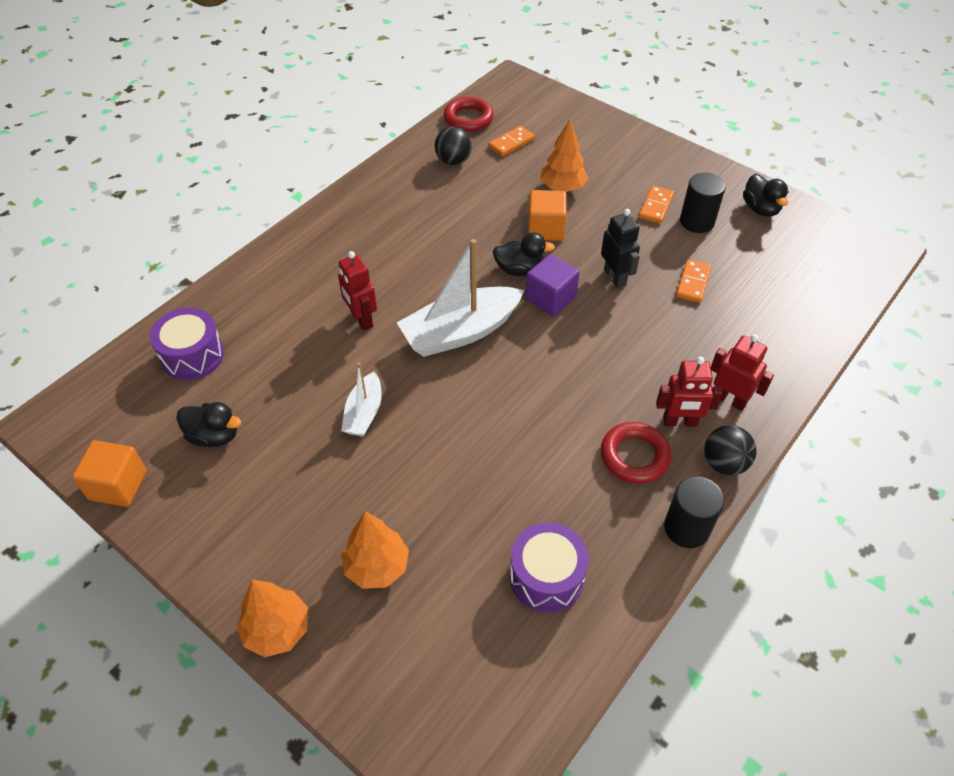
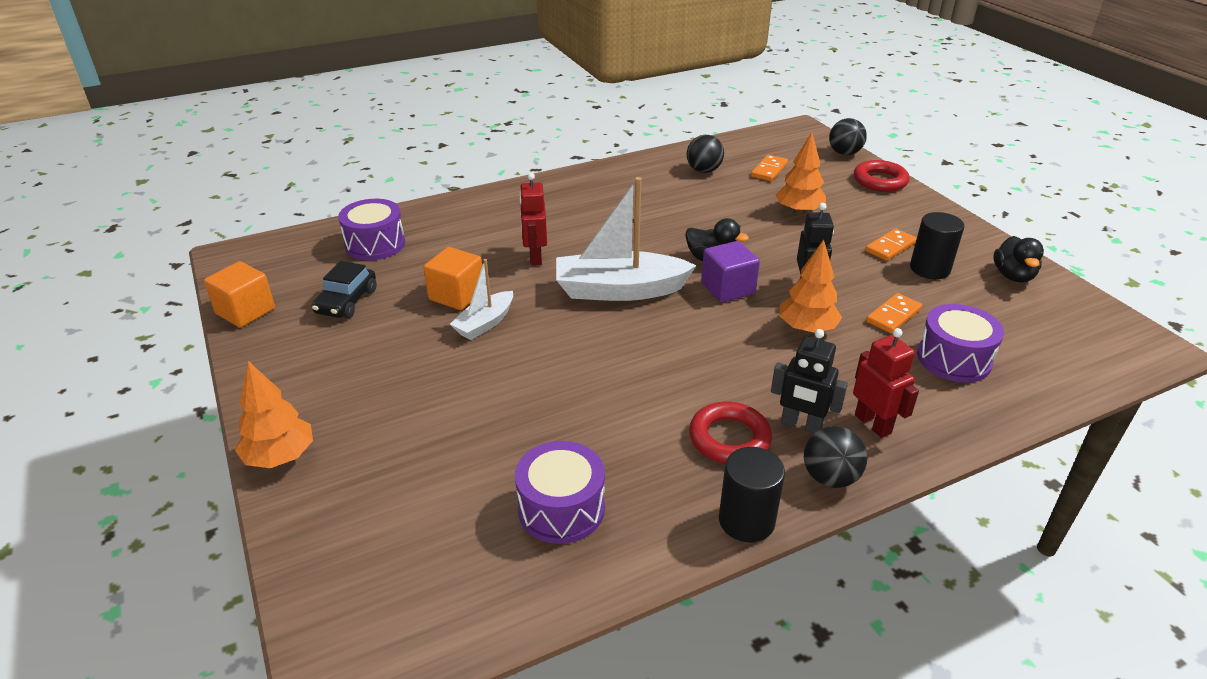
camera: 25 degrees right, 15 degrees down
black duck [176,402,241,447] -> black car [312,261,377,318]
orange tree [341,512,409,589] -> orange tree moved to [779,240,842,333]
red ring [444,97,494,132] -> red ring moved to [854,160,910,192]
orange domino [488,126,535,157] -> orange domino turned 45 degrees counterclockwise [751,155,788,181]
orange cube [528,190,567,241] -> orange cube moved to [423,247,482,310]
red robot [656,357,723,427] -> black robot [771,329,848,434]
none -> black ball [829,118,867,155]
none -> purple drum [917,304,1004,383]

